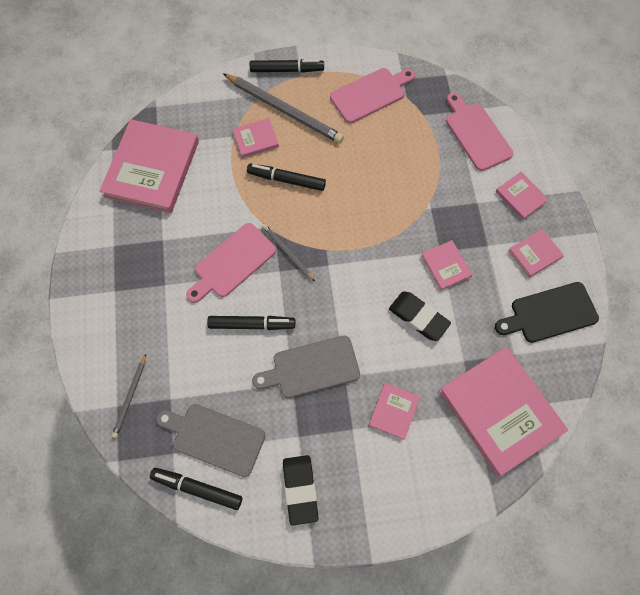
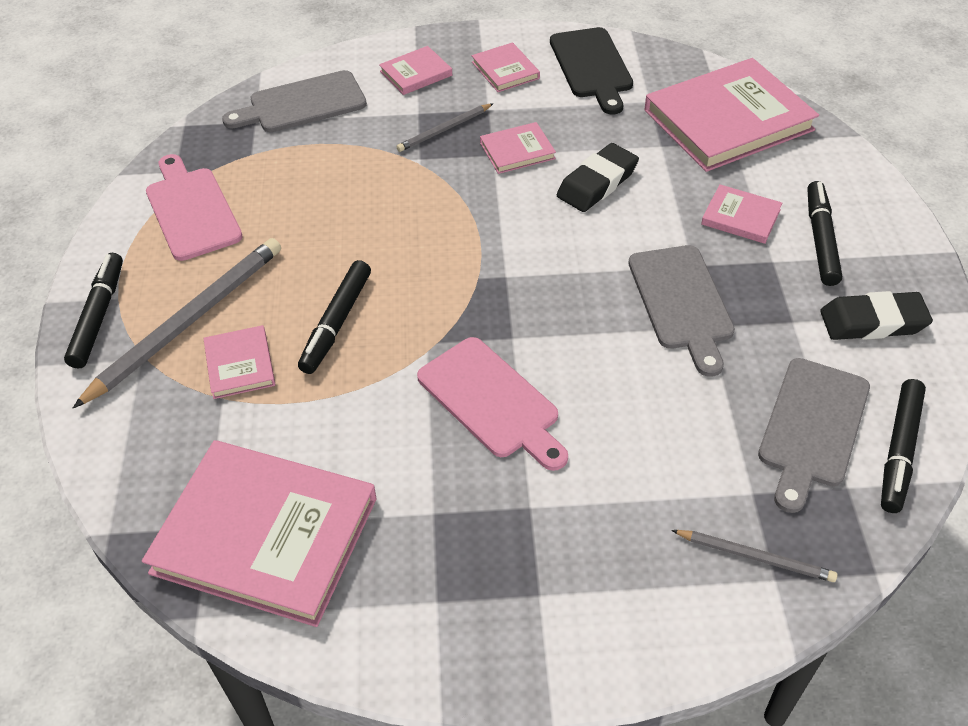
camera: 85 degrees left, 20 degrees down
black marker [207,316,295,330] -> black marker moved to [808,181,842,286]
grey pencil [262,224,315,281] -> grey pencil moved to [396,103,494,152]
pink cutting board [446,92,513,171] -> grey cutting board [222,70,367,132]

